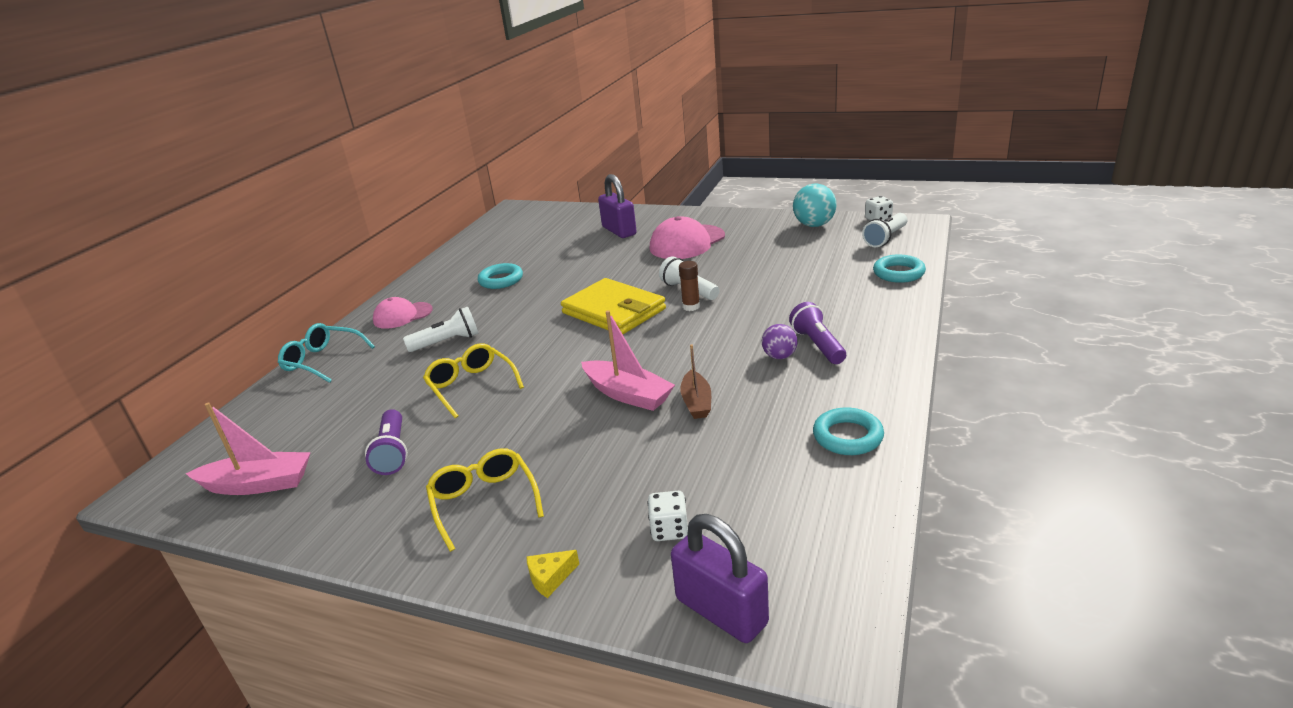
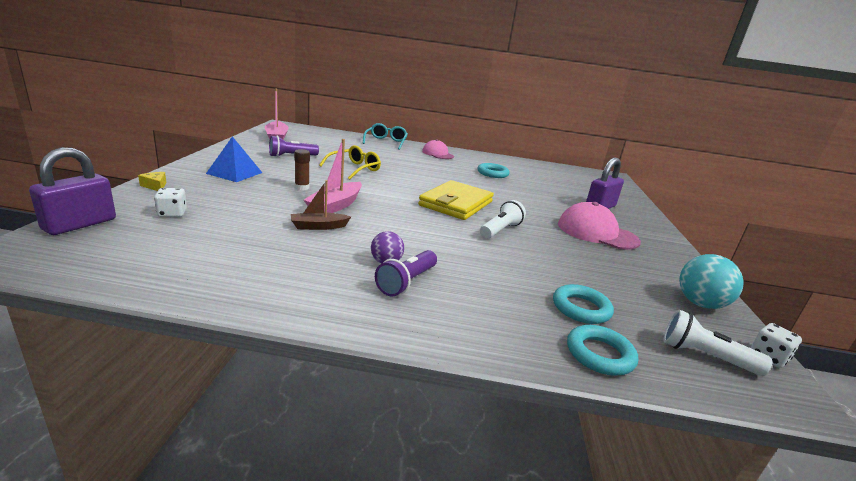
camera: 70 degrees right, 5 degrees down
white flashlight [403,307,478,352] -> none
yellow glasses [426,448,544,552] -> blue pyramid [206,136,262,182]
brown glue stick [679,261,700,311] -> brown glue stick moved to [294,149,310,190]
purple flashlight [789,302,846,364] -> purple flashlight turned 150 degrees clockwise [375,250,437,297]
turquoise ring [813,407,884,455] -> turquoise ring moved to [553,284,614,324]

